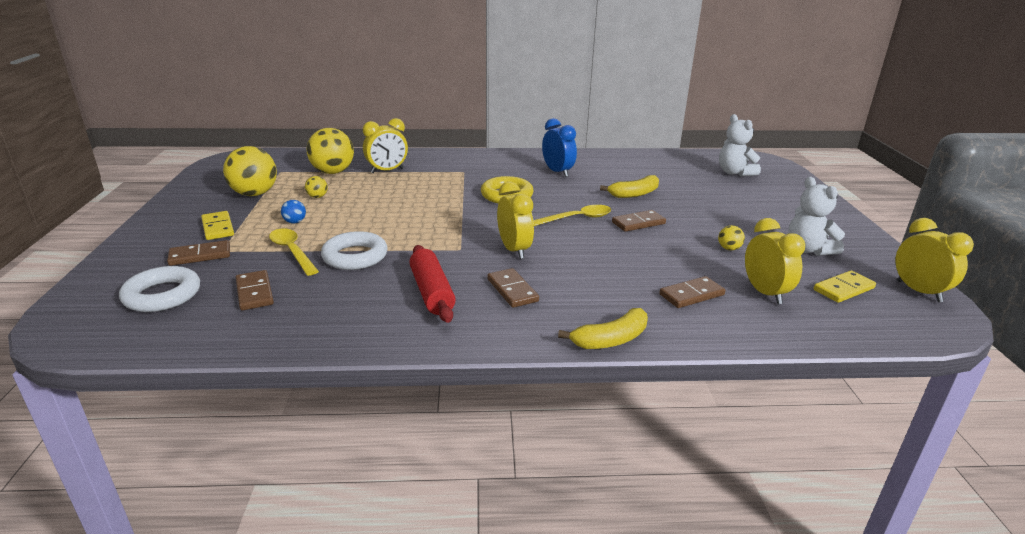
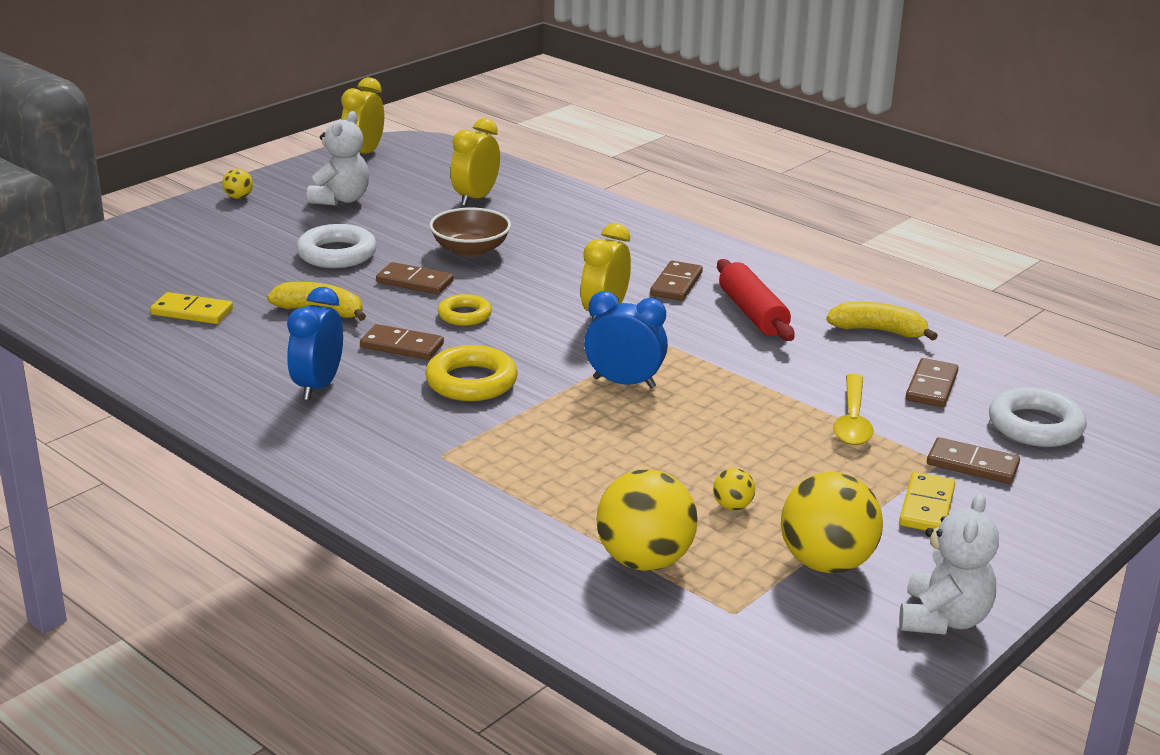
camera: 135 degrees left, 0 degrees up
blue ball [281,200,306,224] -> none
white ring [321,231,388,270] -> white ring moved to [296,224,377,268]
yellow clock [363,118,408,173] -> none
red rolling pin [409,245,456,323] -> red rolling pin turned 45 degrees counterclockwise [717,259,795,341]
yellow spoon [533,205,611,226] -> yellow ring [438,294,492,326]
yellow banana [558,308,648,349] -> yellow banana moved to [826,302,938,341]
brown domino [659,276,726,308] -> brown domino moved to [360,324,444,360]
yellow ball [718,225,745,250] -> yellow ball moved to [222,169,253,199]
white teddy bear [719,114,761,176] -> white teddy bear moved to [899,493,999,635]
yellow domino [814,271,876,303] -> yellow domino moved to [150,292,233,324]
none -> brown bowl [429,208,511,257]
none -> blue clock [584,291,668,389]

